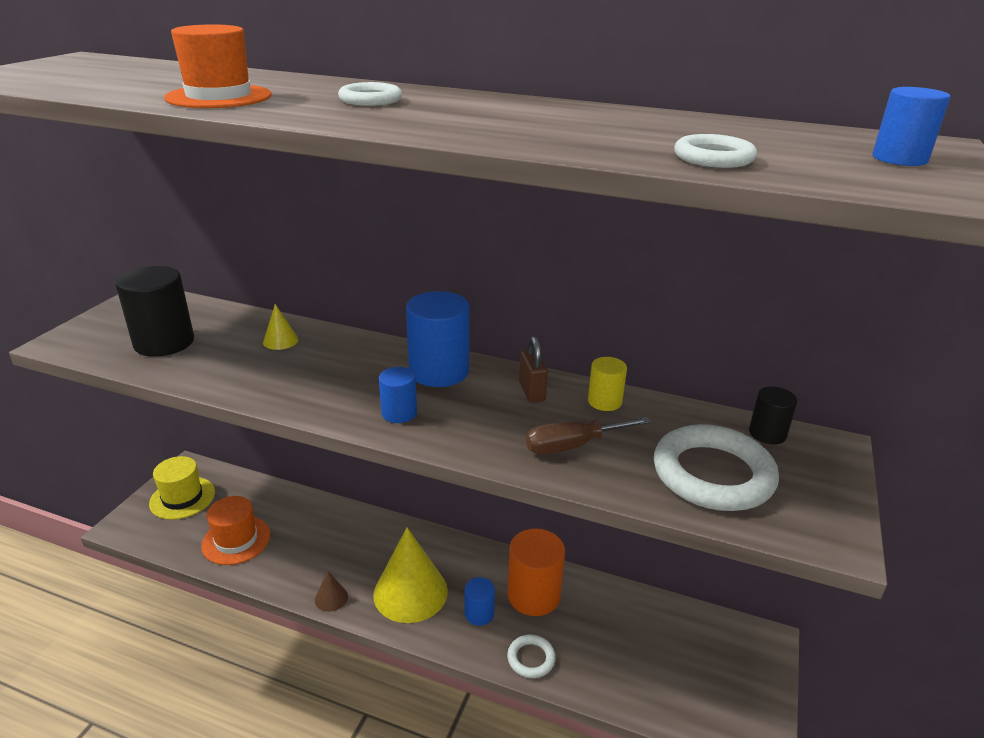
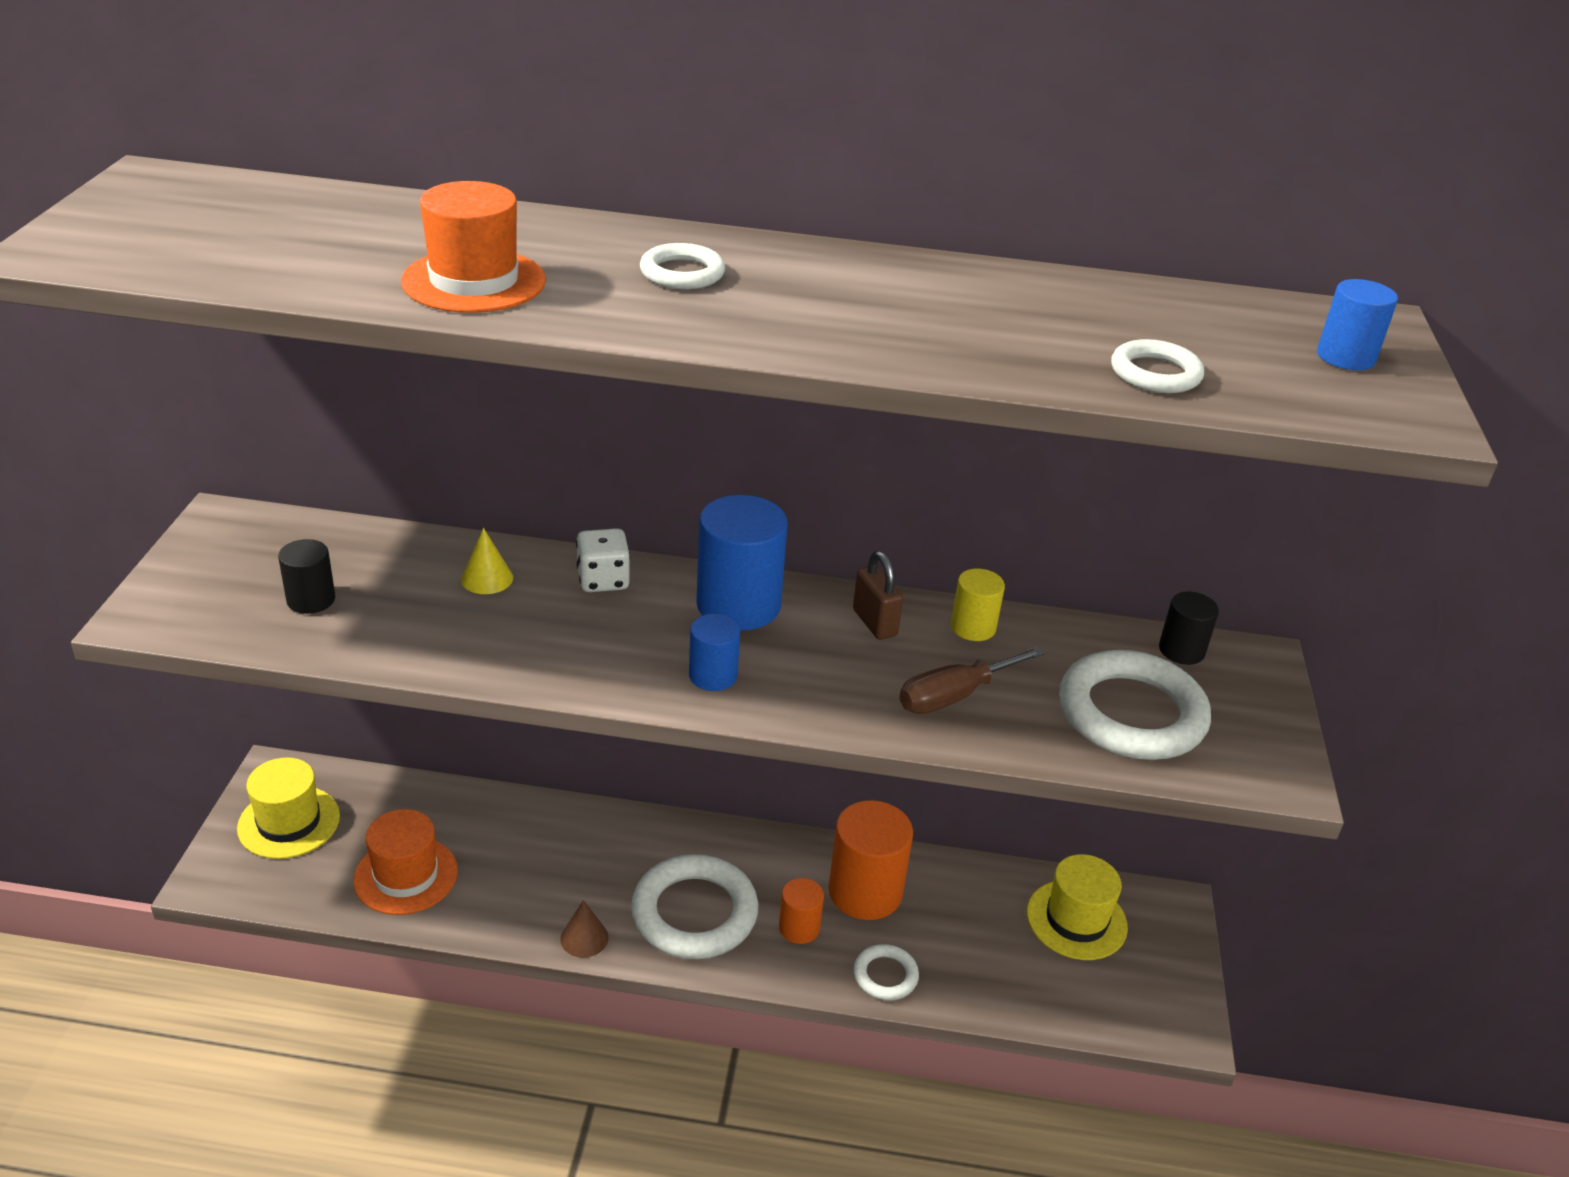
camera: 15 degrees left, 5 degrees up
black cylinder [116,266,194,357] -> black cylinder [278,539,335,614], size x0.54
yellow cone [373,528,448,623] -> white ring [631,854,758,959]
blue cylinder [465,577,495,626] -> orange cylinder [779,878,824,944]
none -> white dice [576,528,630,592]
none -> yellow hat [1027,854,1128,960]

